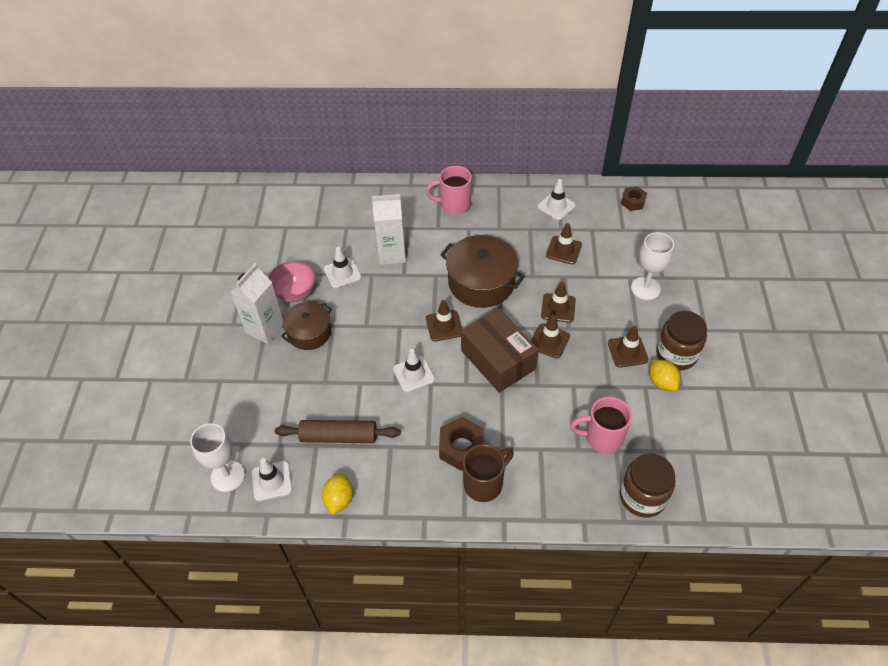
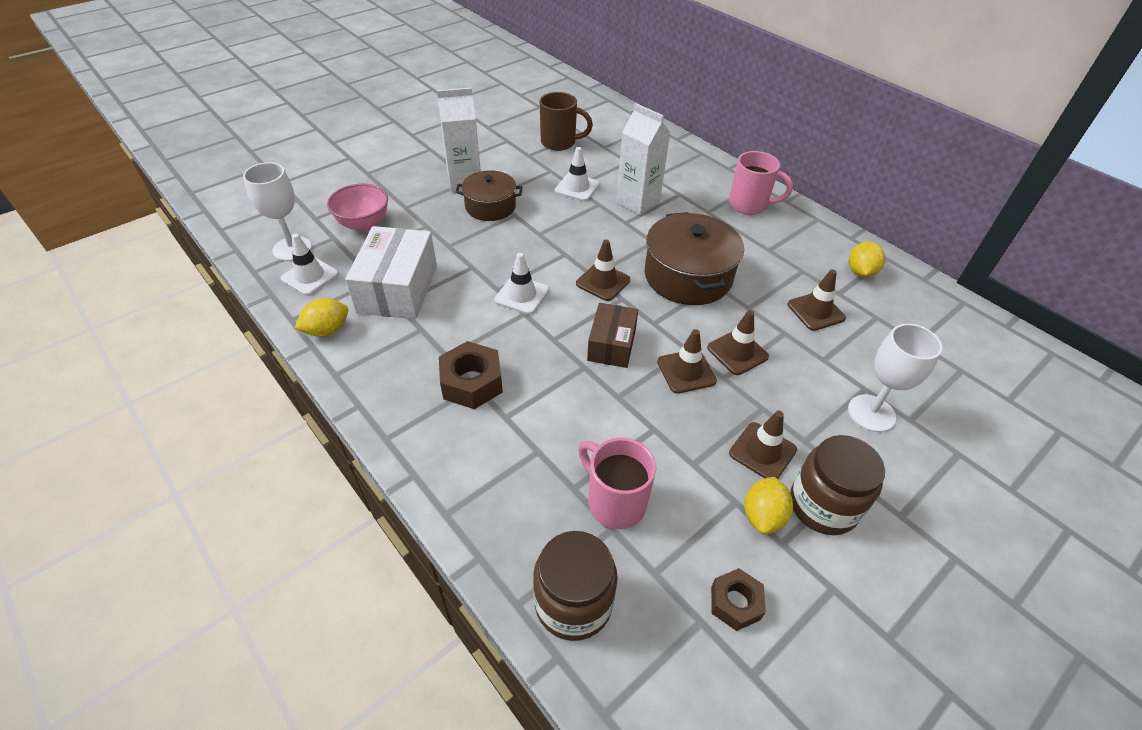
camera: 45 degrees right, 5 degrees down
pink bowl [268,261,316,302] -> pink bowl moved to [327,184,388,232]
brown rolling pin [275,420,401,443] -> white box [345,226,437,319]
pink mug [426,166,472,214] -> pink mug turned 150 degrees clockwise [729,151,793,215]
brown box [461,308,539,393] -> brown box [587,303,638,368], size x0.62
brown mug [463,444,514,502] -> brown mug moved to [540,92,593,151]
white traffic cone [537,179,576,220] -> yellow lemon [849,241,885,278]
brown nut [621,186,647,211] -> brown nut moved to [711,568,766,631]

